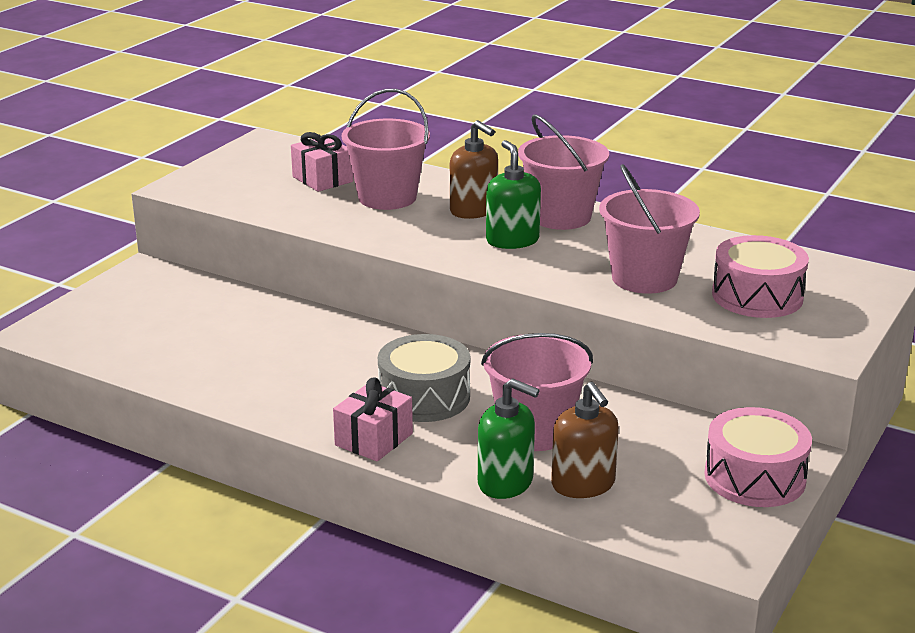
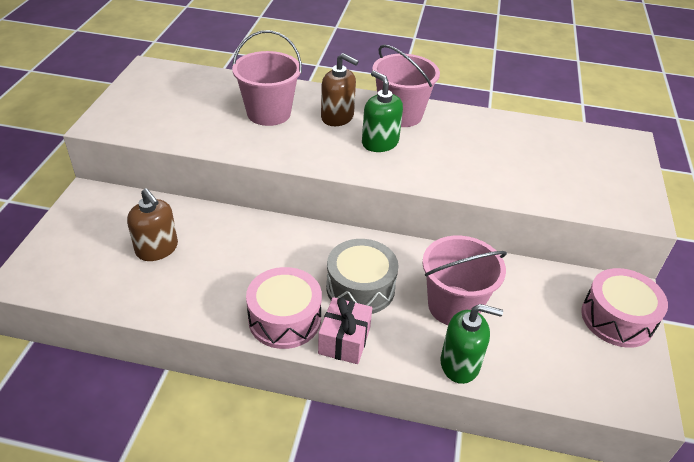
camera: 20 degrees left, 15 degrees up
pink gift [291,132,353,192] -> none
brown soap dispenser [551,382,619,498] -> brown soap dispenser moved to [127,188,178,261]
pink bucket [599,164,700,294] -> none
pink drum [712,235,809,318] -> pink drum moved to [246,267,322,349]

